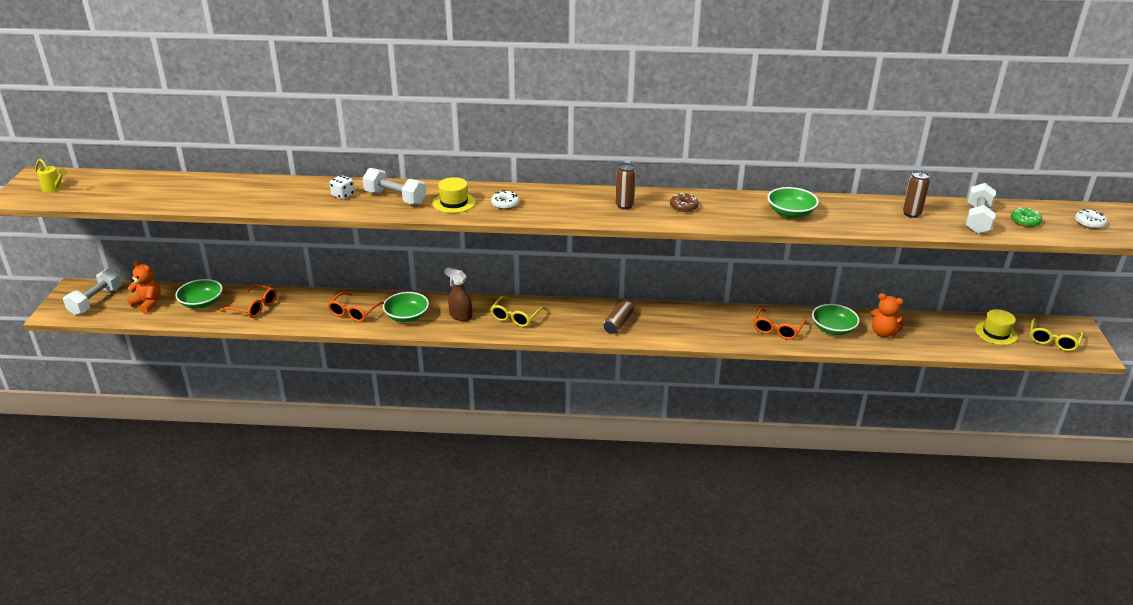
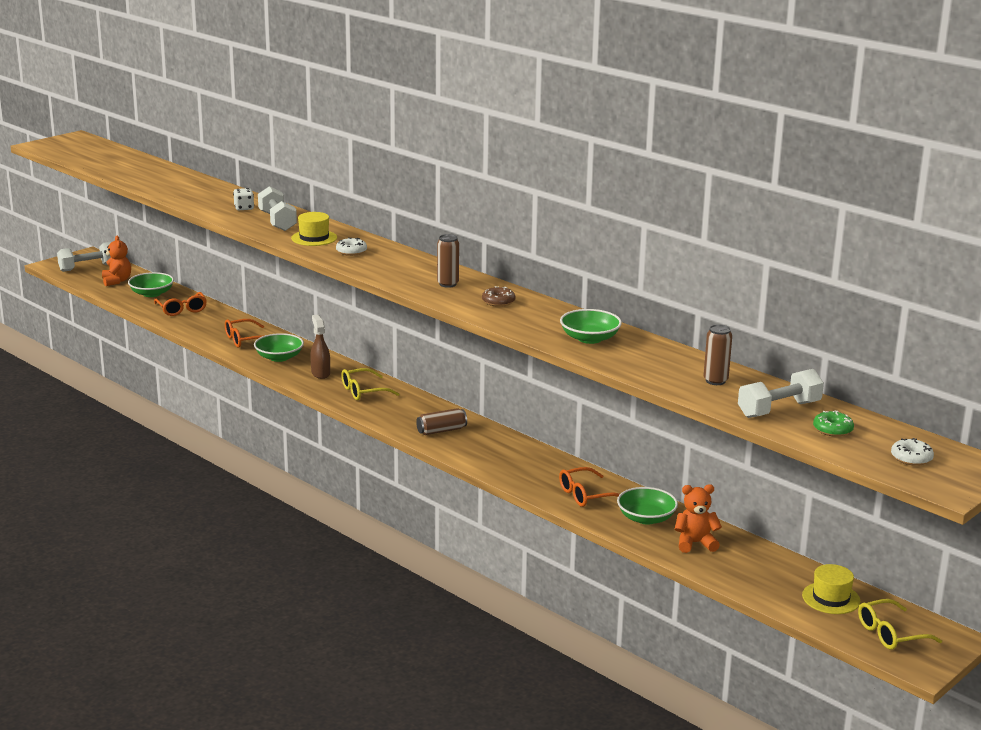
camera: 40 degrees right, 10 degrees down
yellow watering can [35,159,67,193] -> none
orange teddy bear [870,293,906,337] -> orange teddy bear turned 105 degrees clockwise [675,484,722,553]

